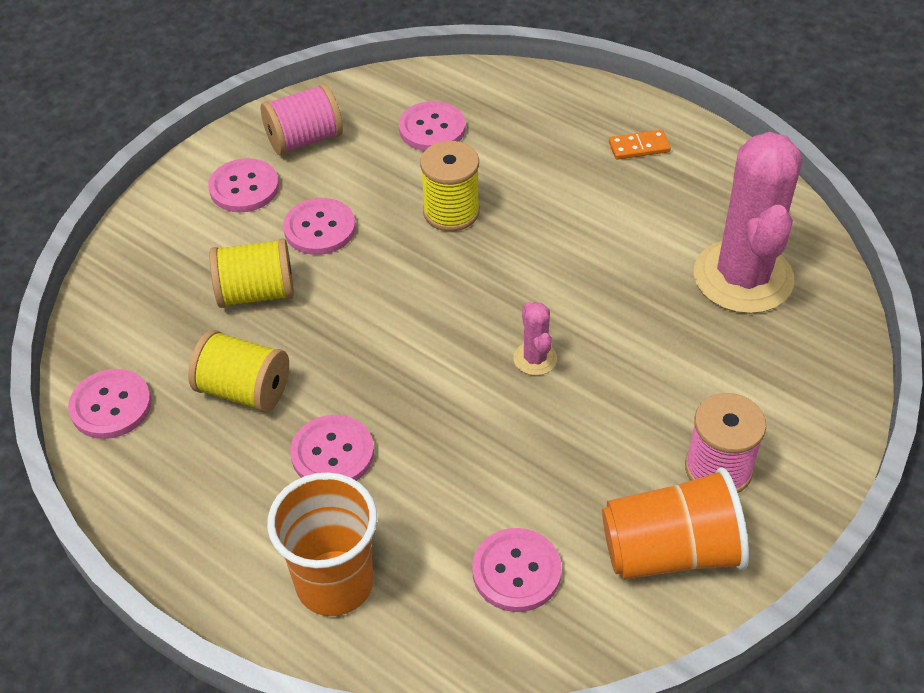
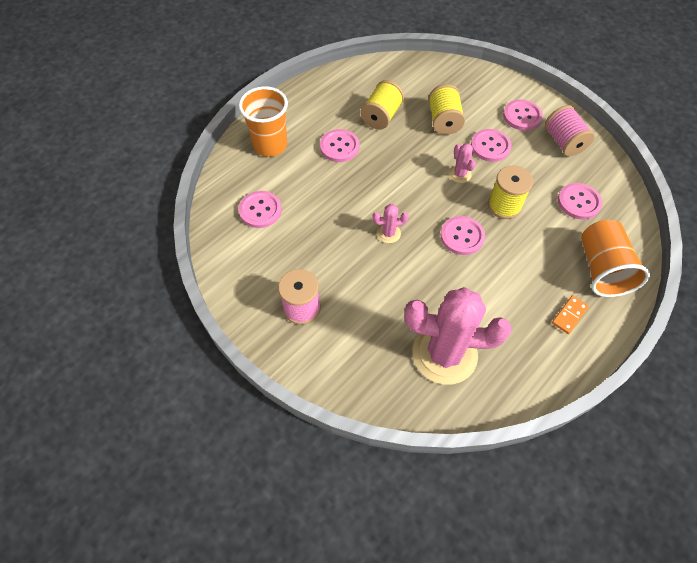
camera: 95 degrees right, 10 degrees up
pink button [68,369,151,439] -> pink button moved to [440,216,485,255]
orange cup [602,467,749,580] -> orange cup moved to [581,220,650,297]
orange domino [609,130,671,160] -> orange domino turned 45 degrees clockwise [552,295,589,334]
none -> pink cactus [449,143,476,183]

